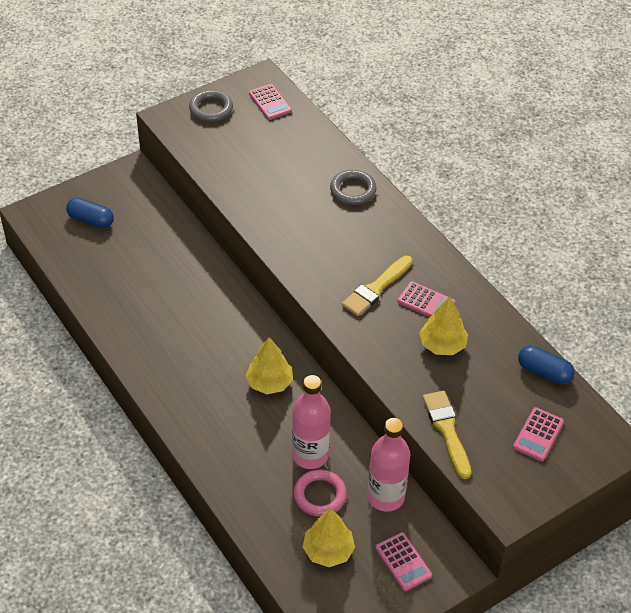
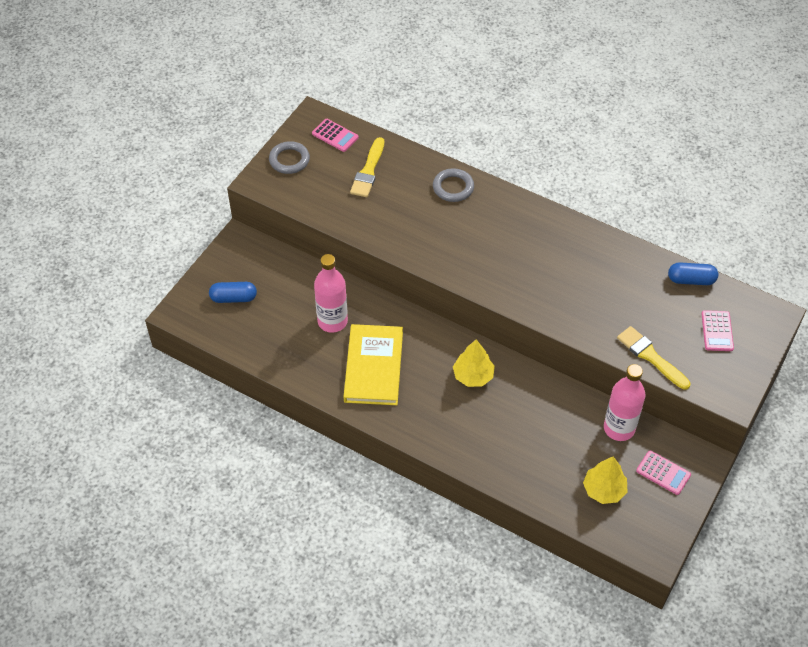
camera: 25 degrees left, 5 degrees up
pink bottle [292,375,331,469] -> pink bottle moved to [314,254,348,333]
pink ring [293,469,347,517] -> none
yellow brush [342,256,413,316] -> yellow brush moved to [350,137,384,197]
pink calculator [397,281,456,317] -> none
yellow tree [419,296,468,355] -> none
none -> yellow book [343,324,403,405]

